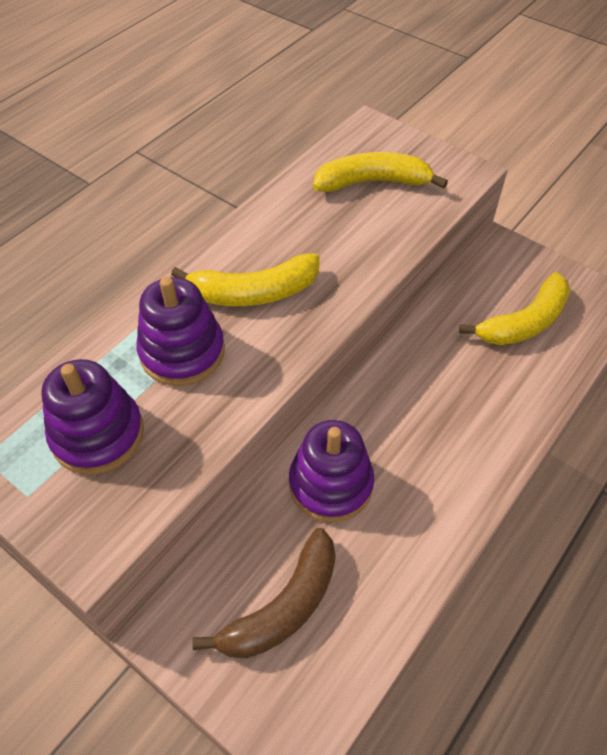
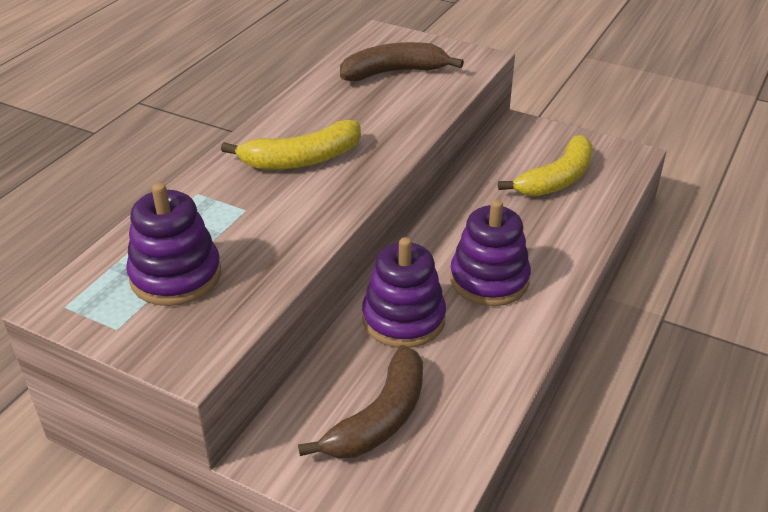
camera: 10 degrees left, 15 degrees down
purple stacking toy [136,277,225,386] -> purple stacking toy moved to [450,200,531,306]
yellow banana [313,152,448,192] -> brown banana [340,42,464,81]

